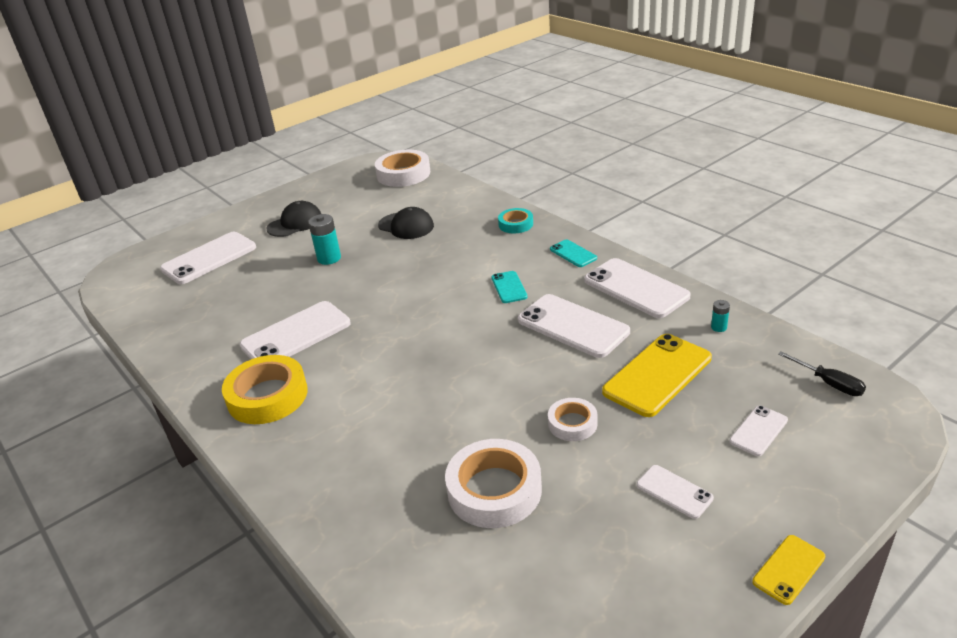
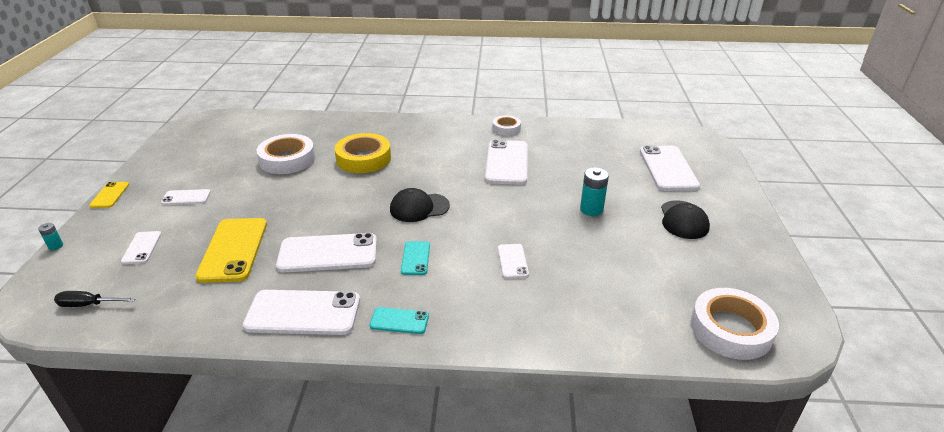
camera: 130 degrees right, 0 degrees up
yellow tape [222,355,308,424] -> yellow tape moved to [335,133,391,173]
black cap [378,207,434,239] -> black cap moved to [390,188,450,222]
turquoise phone [491,271,527,303] -> turquoise phone turned 60 degrees clockwise [401,241,430,275]
turquoise tape [498,208,533,233] -> none
white tape [548,398,598,441] -> white tape moved to [493,115,521,135]
turquoise battery [711,300,730,332] -> turquoise battery moved to [38,223,63,250]
none -> white phone [498,244,529,279]

